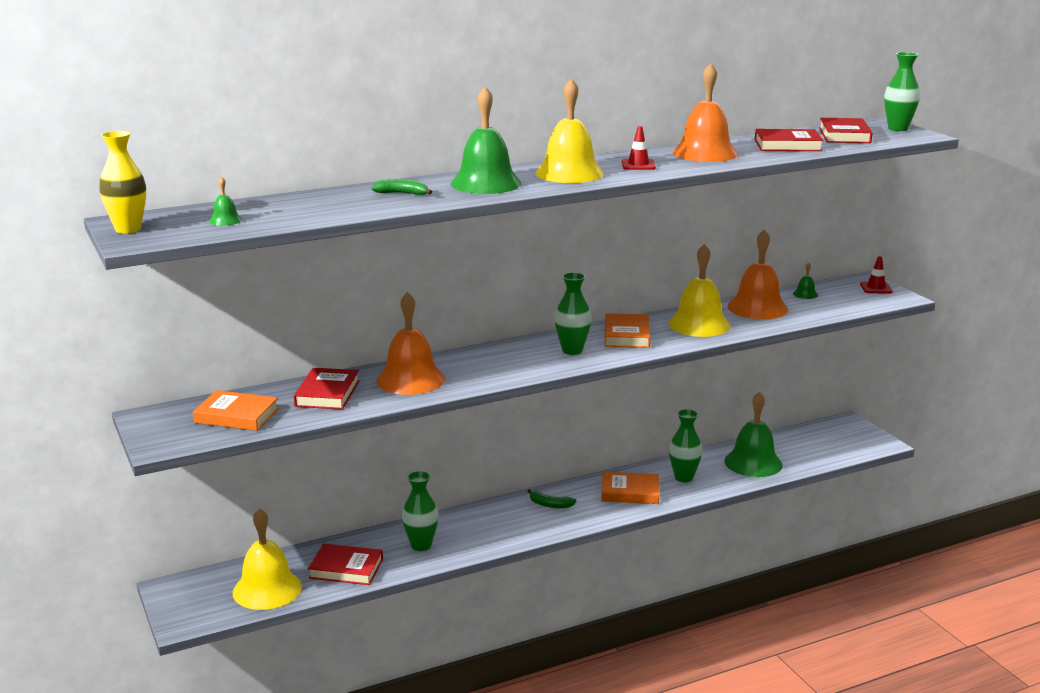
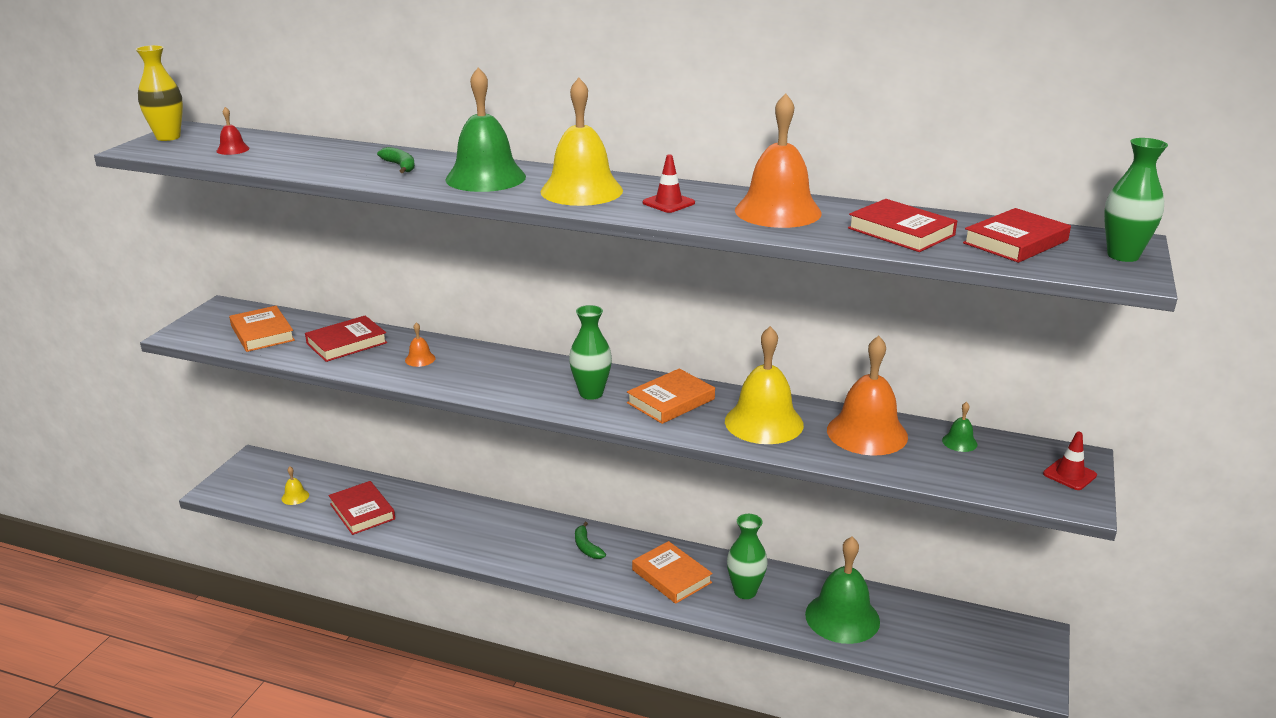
camera: 45 degrees right, 5 degrees up
green bell [209,177,242,226] -> red bell [216,107,250,155]
yellow bell [232,508,302,610] -> yellow bell [281,466,309,505], size x0.42
orange bell [376,292,445,395] -> orange bell [405,322,435,367], size x0.42
green vase [402,471,439,551] -> none

